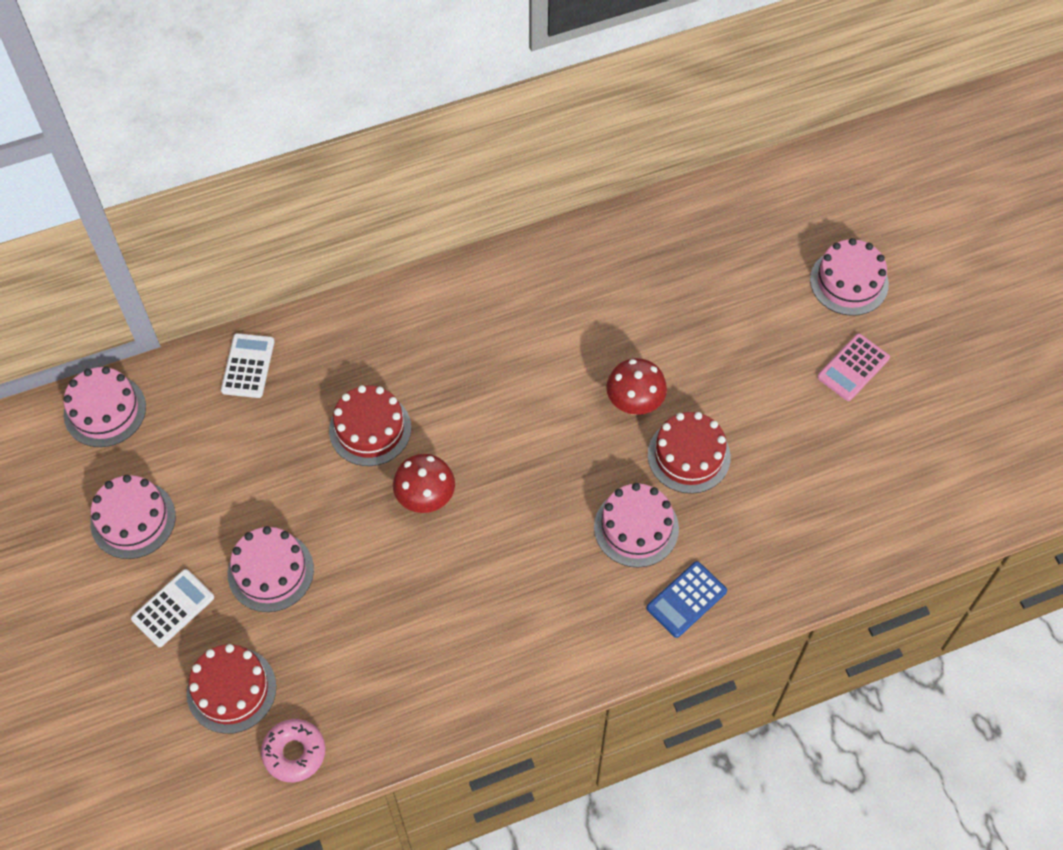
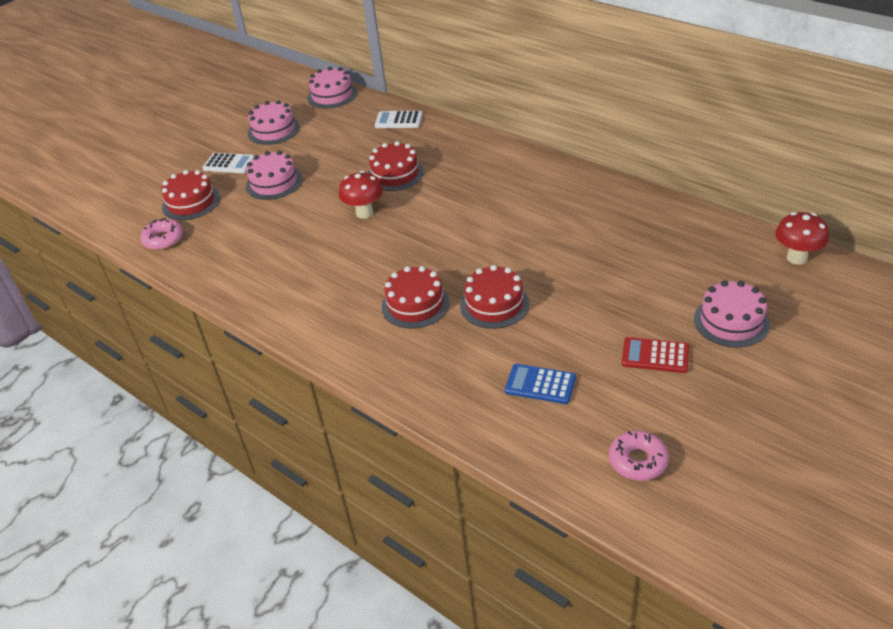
camera: 65 degrees right, 20 degrees down
white calculator [221,333,274,398] -> white calculator turned 150 degrees counterclockwise [375,111,423,128]
pink cake [594,483,679,568] -> red cake [382,266,450,329]
red mushroom [606,358,667,415] -> red mushroom moved to [775,212,829,265]
blue calculator [646,561,727,638] -> blue calculator moved to [505,364,576,404]
pink calculator [817,333,890,401] -> red calculator [622,337,689,373]
none -> pink donut [609,431,669,481]

